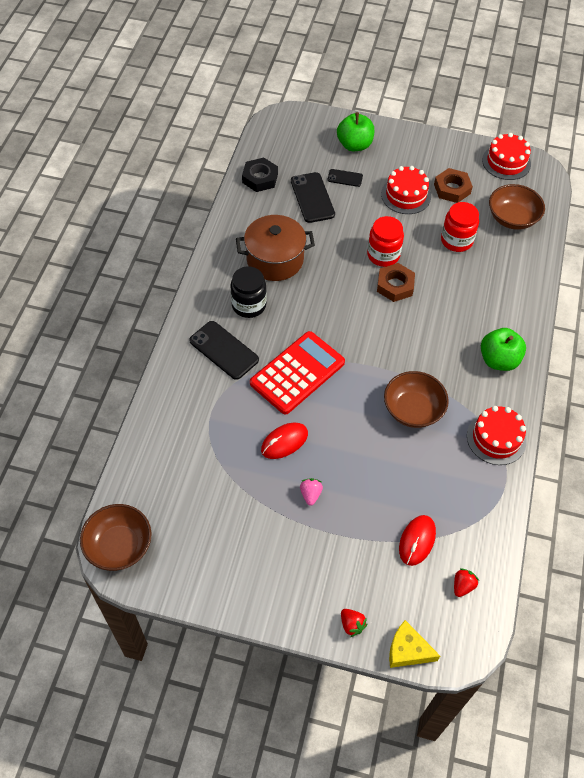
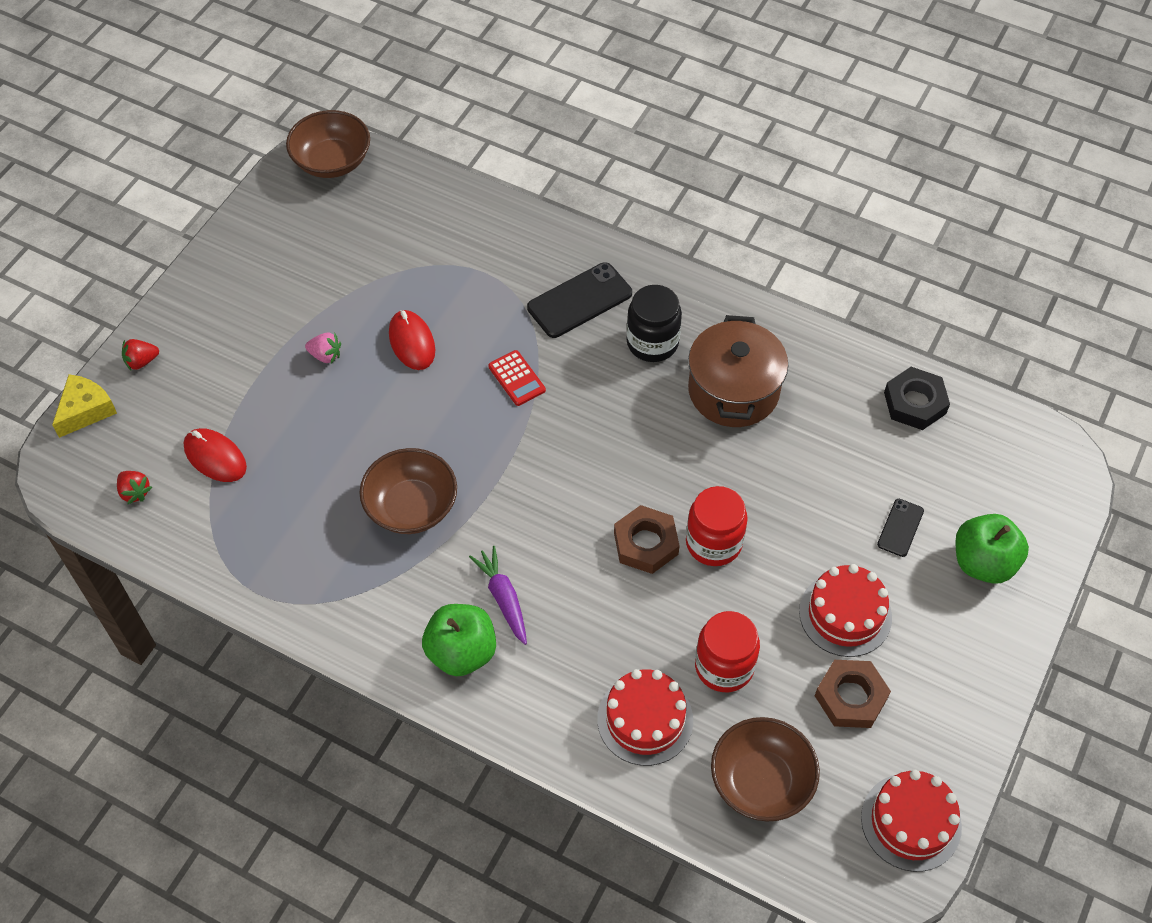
camera: 105 degrees right, 0 degrees up
red calculator [250,331,345,415] -> red calculator [488,350,546,406], size x0.45
black phone [291,172,335,223] -> none
red cake [467,406,527,465] -> red cake moved to [597,669,693,766]
none -> purple carrot [469,546,527,645]

